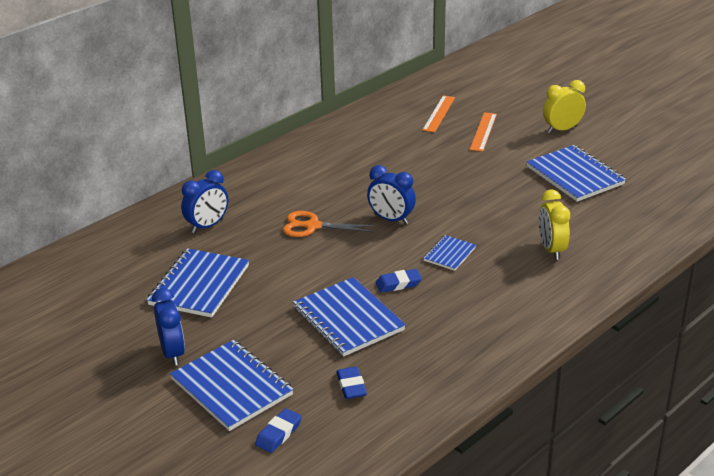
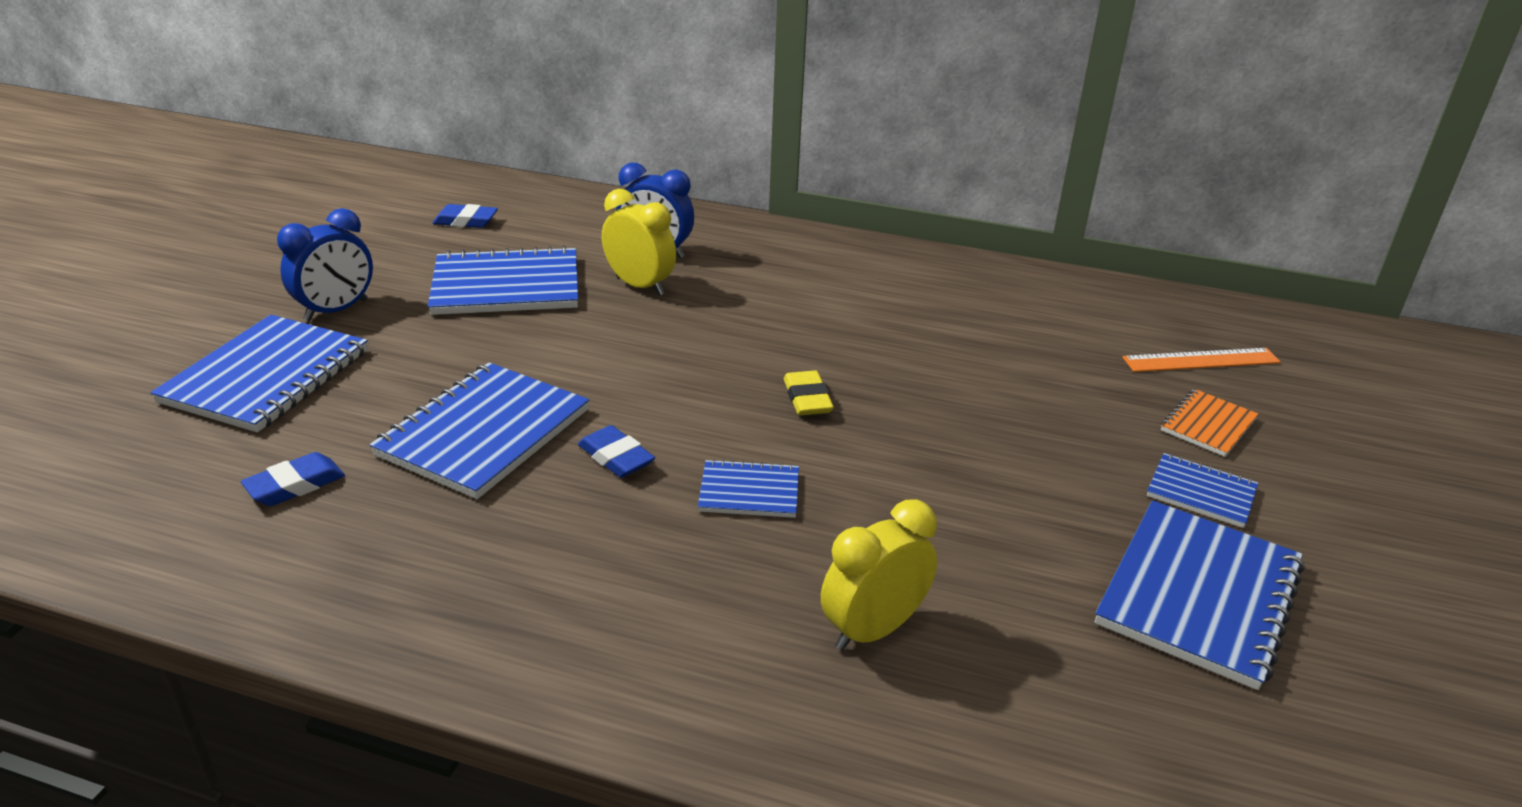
camera: 60 degrees right, 0 degrees up
blue eraser [255,408,302,453] -> blue eraser moved to [433,204,498,228]
orange scissors [283,211,376,237] -> none
blue clock [367,165,416,224] -> yellow eraser [784,370,834,415]
orange ruler [470,112,497,152] -> orange notebook [1161,389,1258,457]
yellow clock [543,80,586,133] -> yellow clock moved to [602,189,676,296]
none -> blue notebook [1147,453,1258,528]

